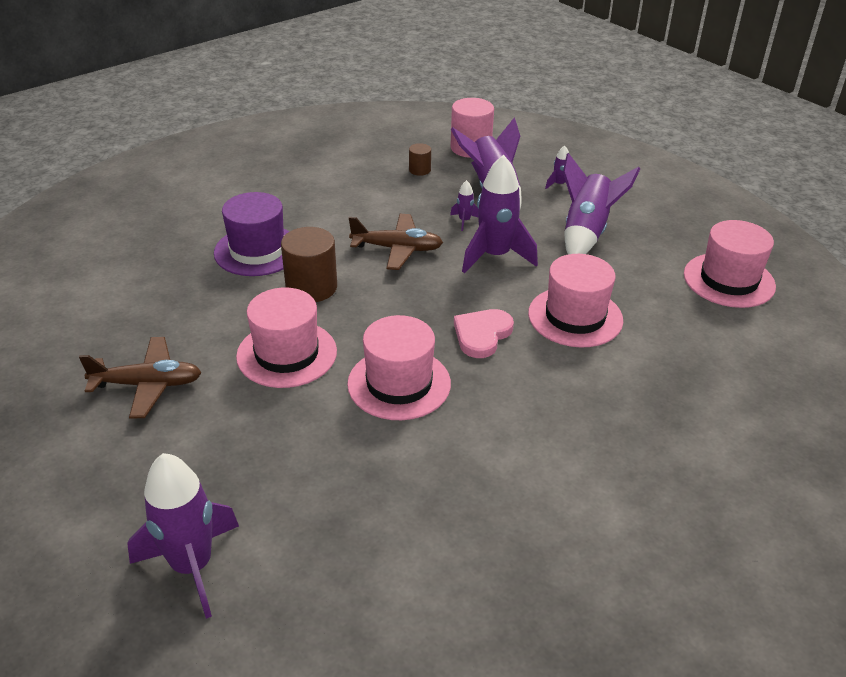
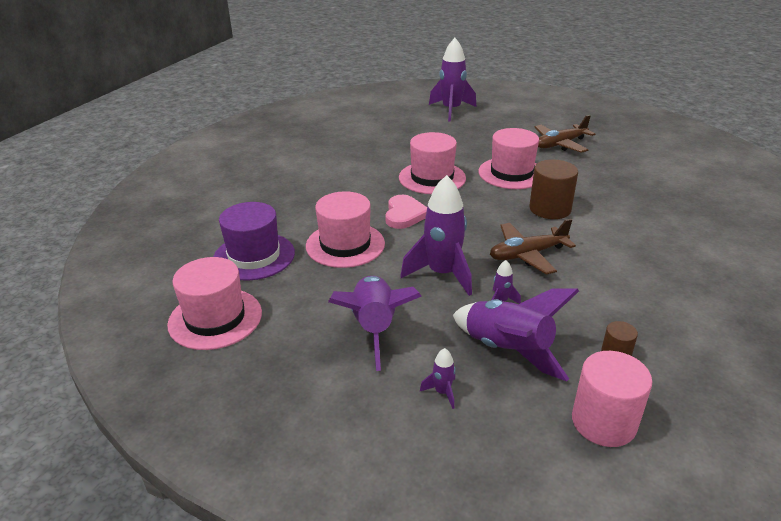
camera: 155 degrees right, 5 degrees down
purple hat [214,192,290,276] -> purple hat moved to [213,202,295,280]

